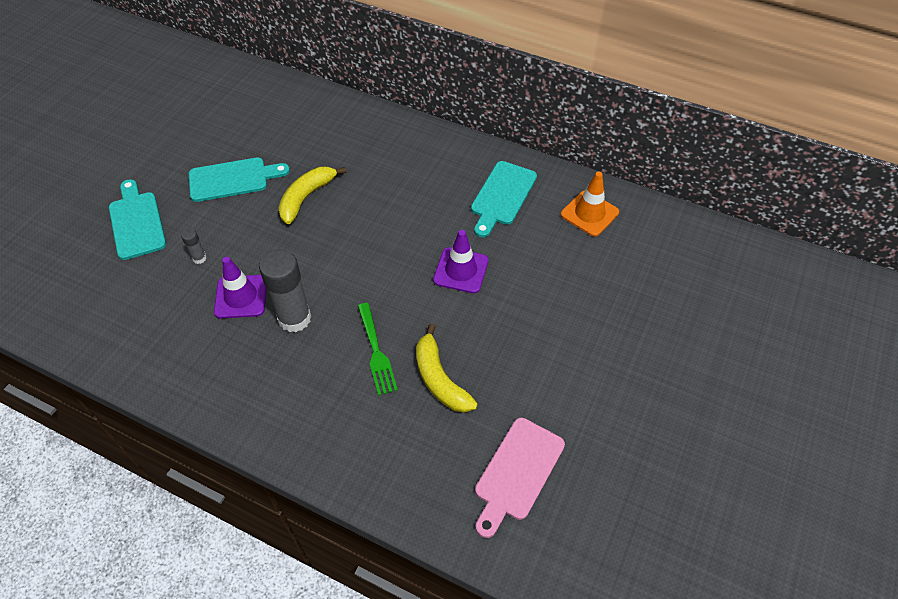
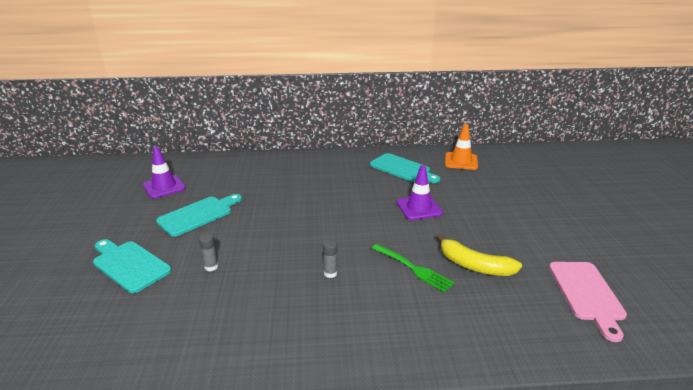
camera: 30 degrees left, 25 degrees down
purple traffic cone [214,257,266,318] -> purple traffic cone moved to [143,147,186,199]
grey glue stick [259,249,312,332] -> grey glue stick [323,240,337,278], size x0.45
yellow banana [278,166,346,224] -> none
turquoise cutting board [471,161,537,238] -> turquoise cutting board turned 45 degrees counterclockwise [370,153,440,183]

